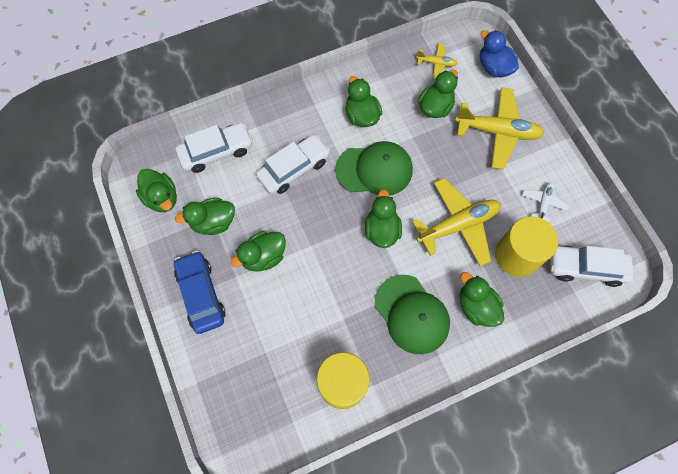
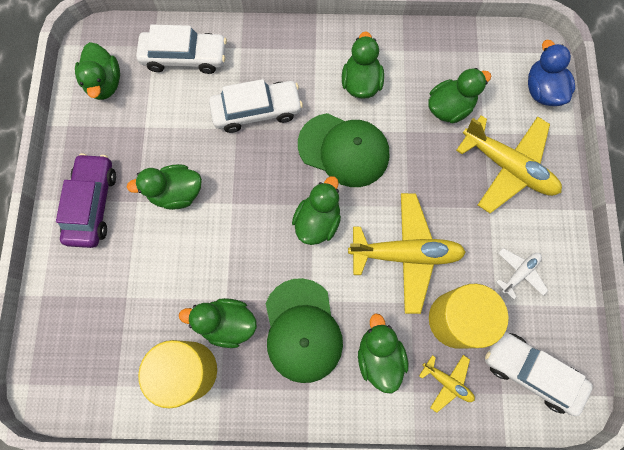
camera: 25 degrees right, 5 degrees up
blue car [174,251,226,334] -> purple car [56,153,116,248]
green duck [175,198,235,235] -> green duck moved to [179,298,257,348]
yellow plane [417,43,457,79] -> yellow plane moved to [419,355,475,413]

